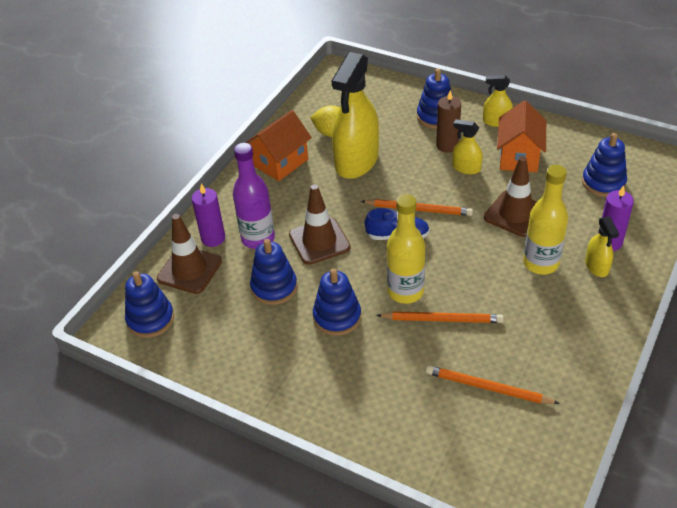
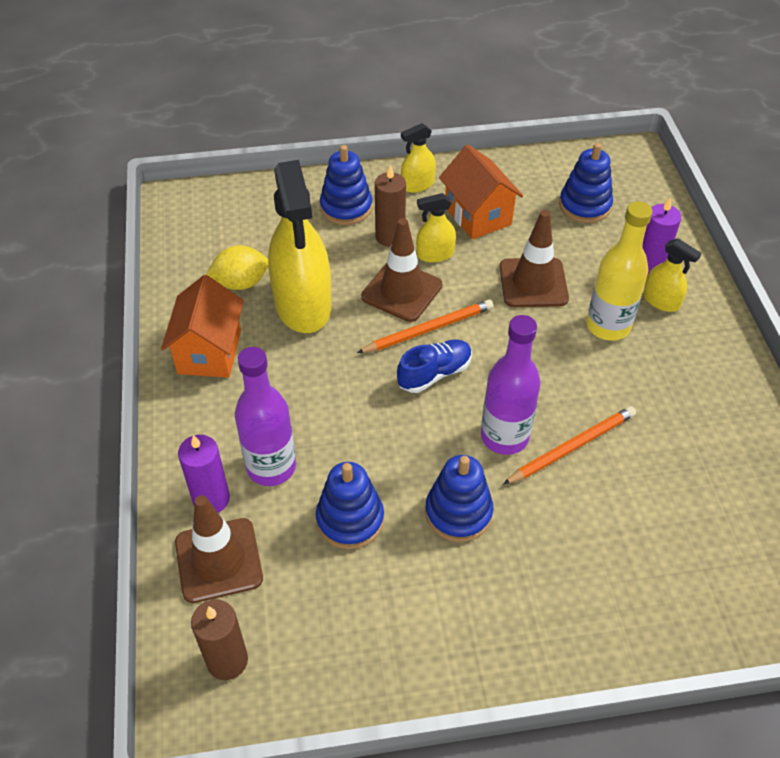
camera: 40 degrees left, 5 degrees up
blue stacking toy [125,271,174,338] -> brown candle [191,600,248,680]
brown traffic cone [289,184,351,265] -> brown traffic cone moved to [361,218,442,322]
yellow bottle [387,194,425,304] -> purple bottle [481,315,540,455]
orange pencil [426,365,560,404] -> none

